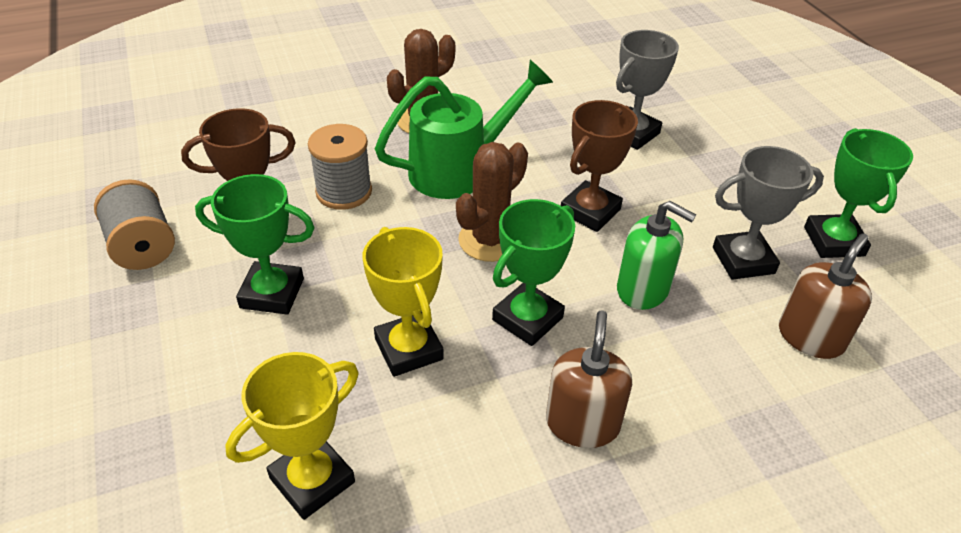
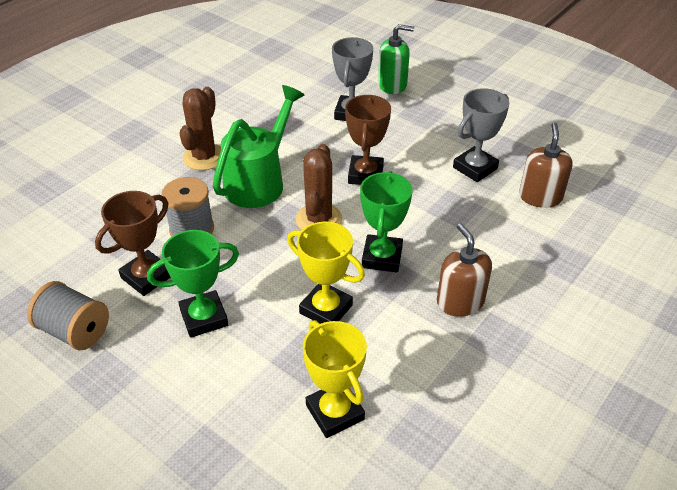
camera: 30 degrees left, 0 degrees up
yellow trophy [225,352,358,520] -> yellow trophy turned 45 degrees counterclockwise [303,320,367,438]
green soap dispenser [617,201,696,310] -> green soap dispenser moved to [378,24,414,94]
green trophy [804,128,913,258] -> none

